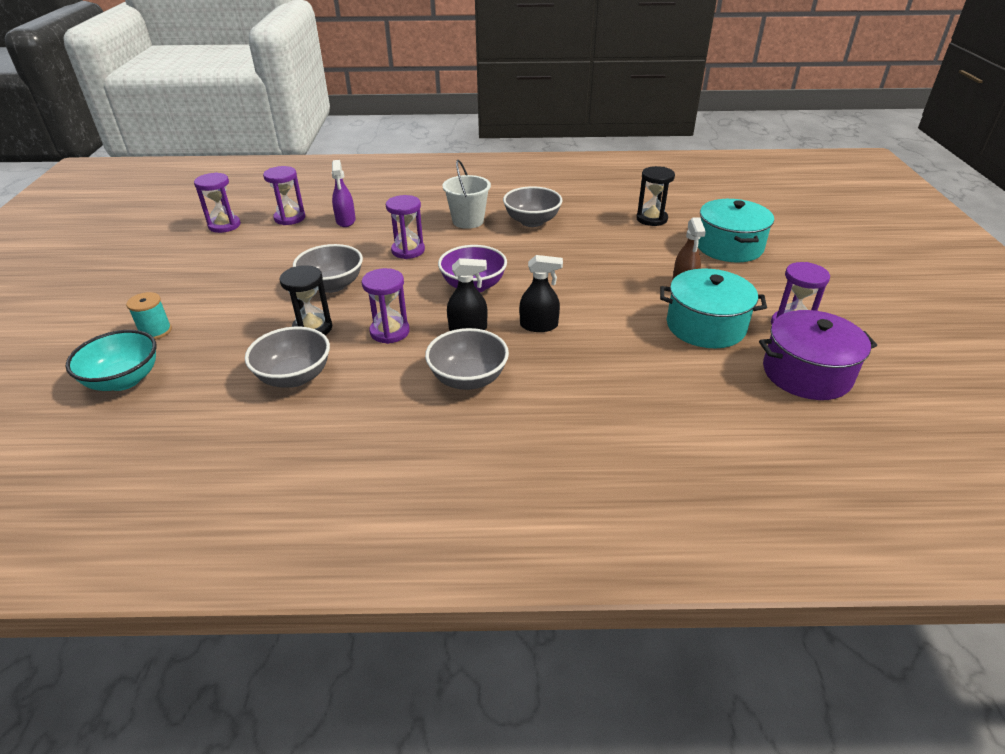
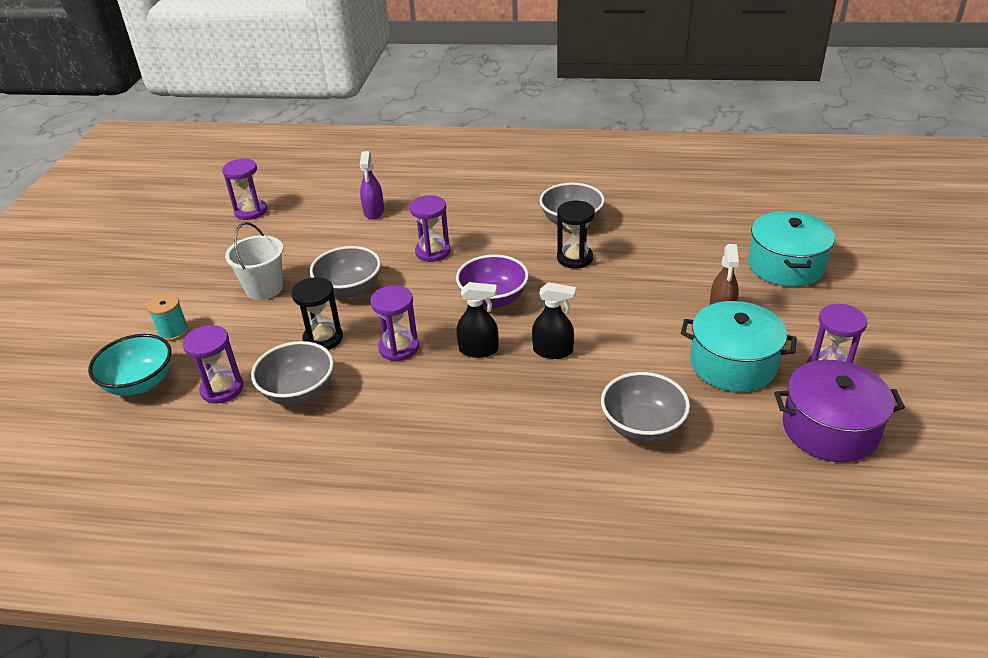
camera: 10 degrees right, 0 degrees up
purple hourglass [263,166,305,225] -> purple hourglass moved to [183,325,243,404]
grey bowl [425,328,509,390] -> grey bowl moved to [601,372,690,442]
white bucket [442,160,491,229] -> white bucket moved to [225,222,283,300]
black hourglass [636,166,675,226] -> black hourglass moved to [557,201,595,269]

